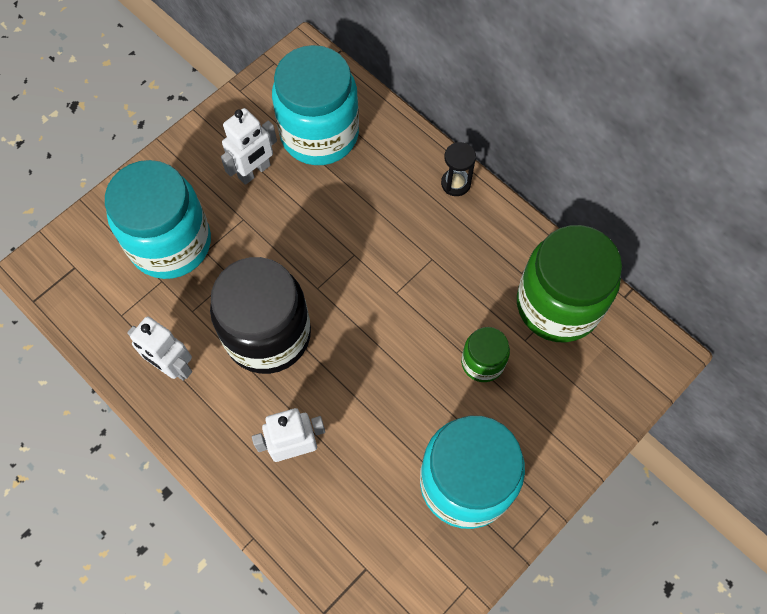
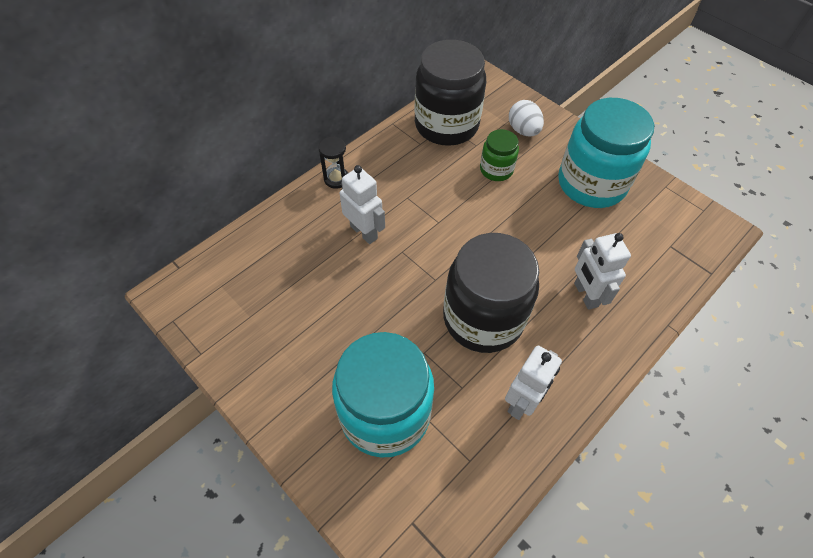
camera: 90 degrees left, 10 degrees down
white robot [221,108,277,185] -> white robot moved to [340,165,385,244]
turquoise jar [272,45,359,165] -> none
green jar [517,225,622,343] -> black jar [414,40,486,146]
none -> white egg [509,100,544,137]

